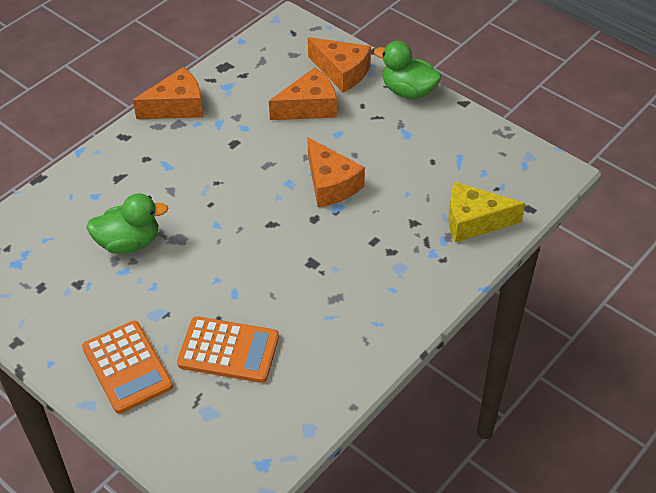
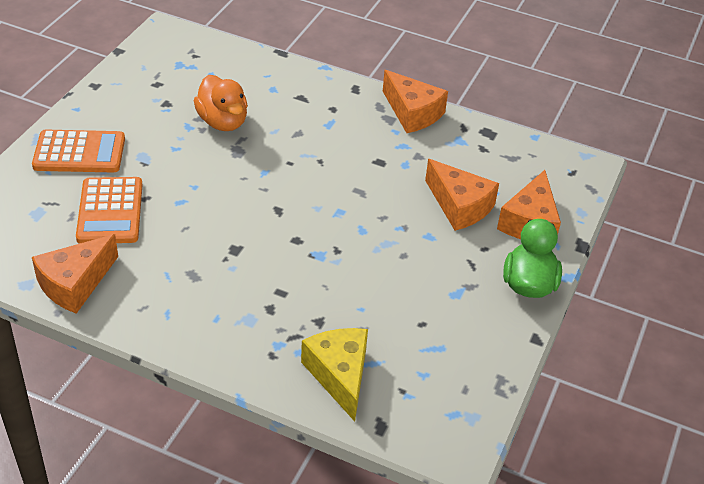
camera: 70 degrees right, 5 degrees down
orange calculator [82,321,173,414] -> orange calculator turned 135 degrees counterclockwise [32,130,125,173]
green duck [86,194,168,254] -> orange duck [194,75,248,131]
orange cheese [307,137,365,207] -> orange cheese moved to [32,234,118,314]

